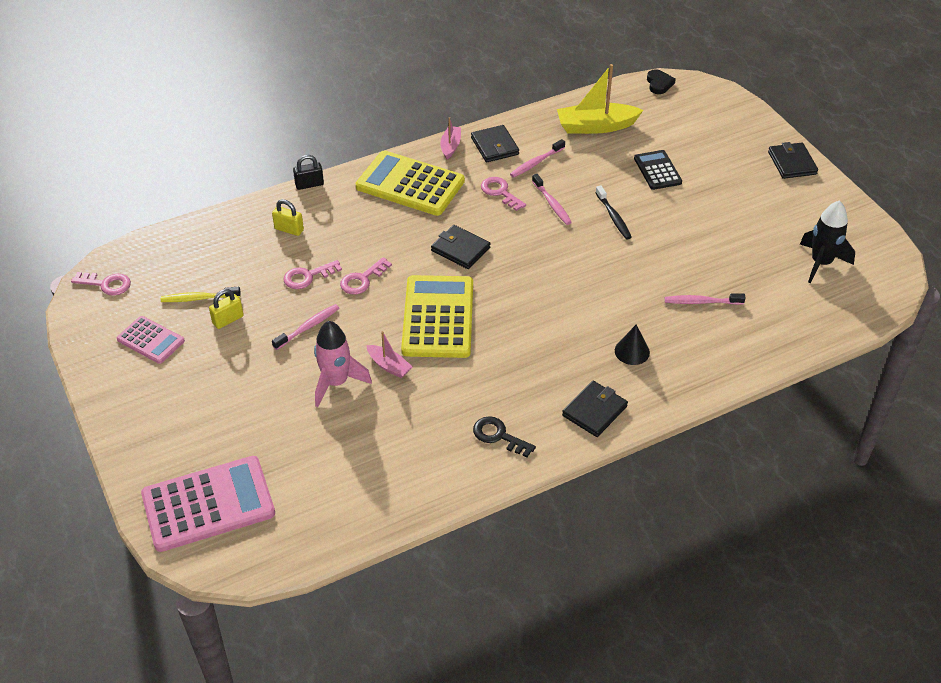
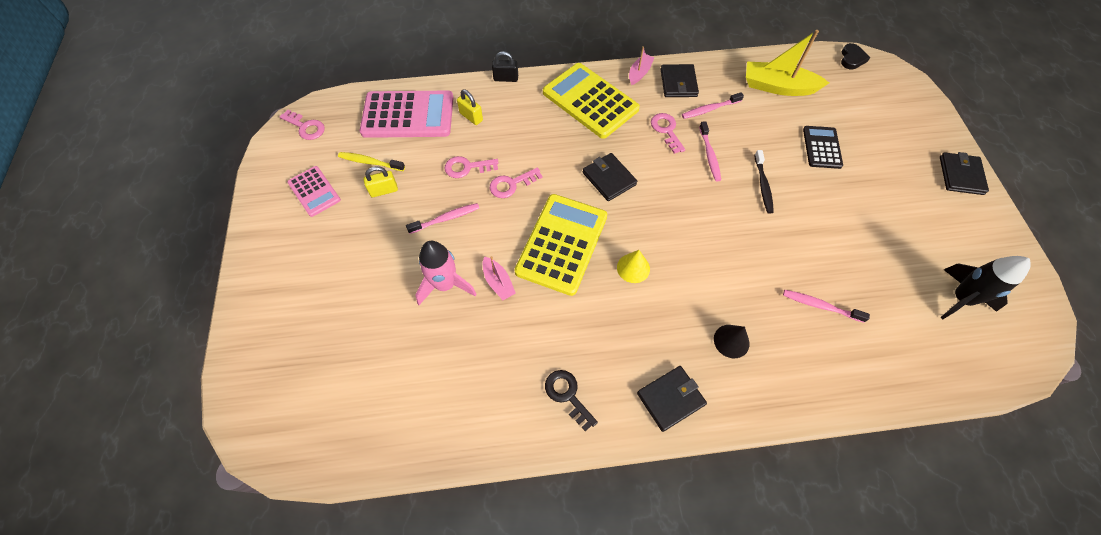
camera: 20 degrees right, 15 degrees up
pink calculator [141,456,275,552] -> pink calculator moved to [360,91,453,138]
none -> yellow cone [617,250,650,283]

